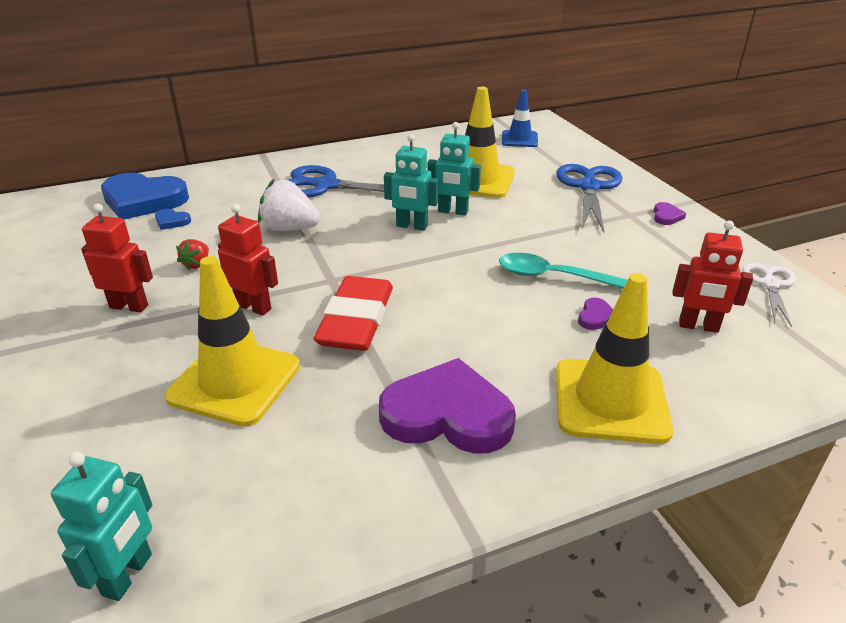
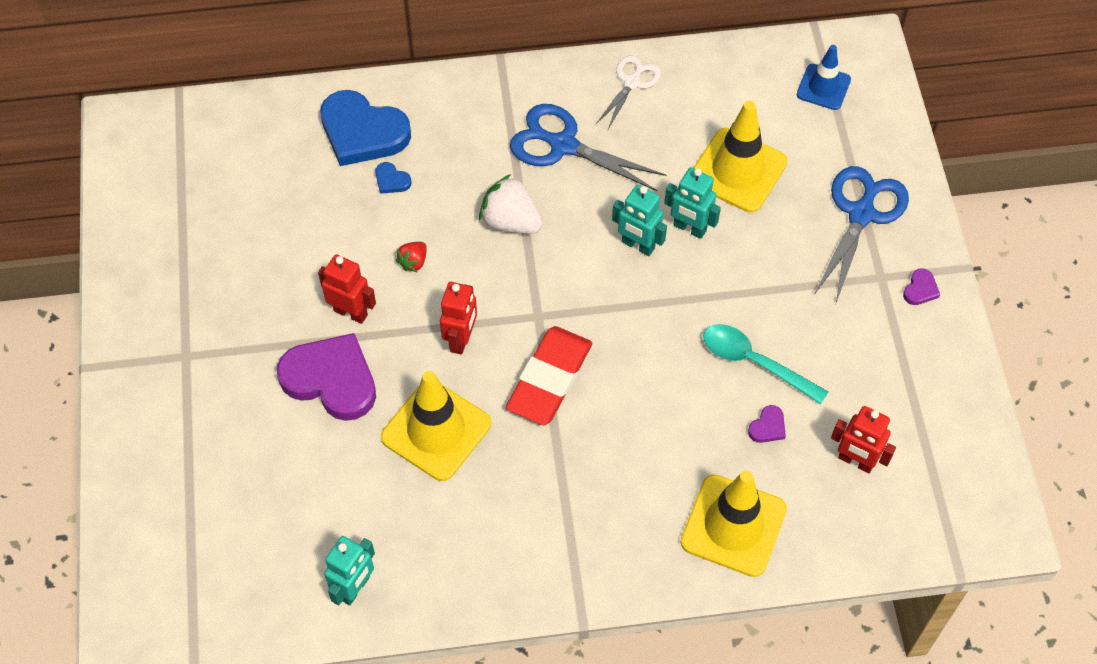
camera: 15 degrees right, 25 degrees up
red robot [218,204,278,316] -> red robot turned 60 degrees clockwise [440,282,477,355]
purple heart [379,358,516,454] -> purple heart moved to [277,333,376,421]
white scissors [742,263,796,327] -> white scissors moved to [596,55,661,129]

